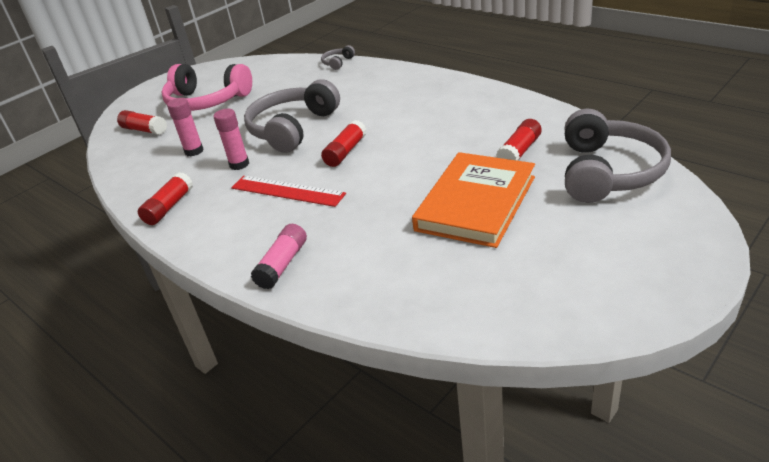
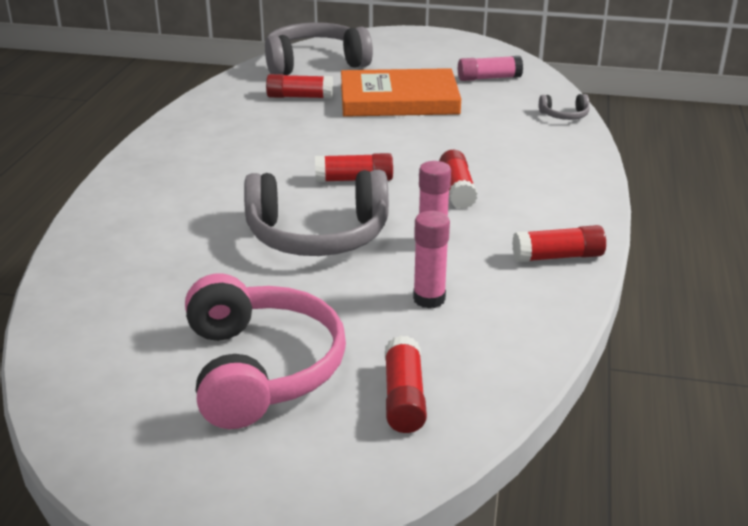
camera: 125 degrees left, 5 degrees down
red ruler [231,176,346,207] -> red glue stick [439,150,477,209]
pink glue stick [251,224,307,289] -> pink glue stick moved to [458,56,523,81]
grey headphones [321,45,355,70] -> grey headphones moved to [539,94,590,120]

